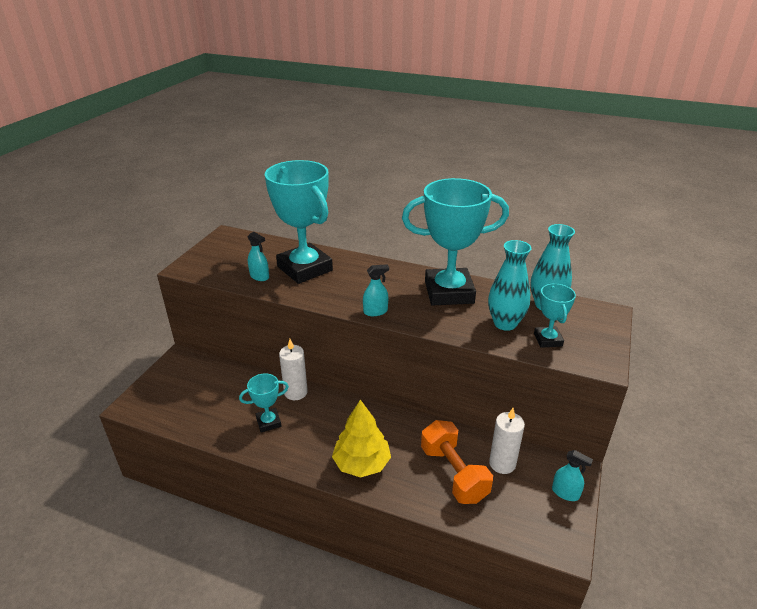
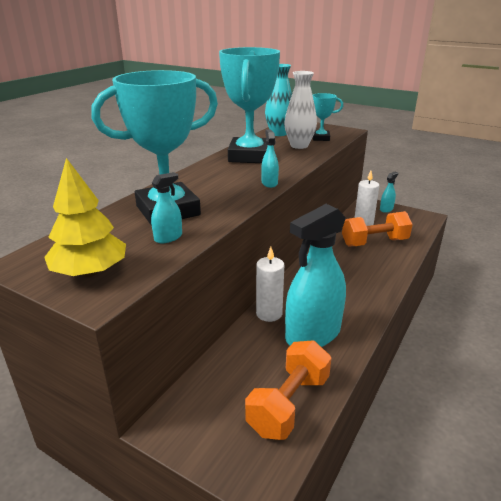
camera: 80 degrees left, 5 degrees down
turquoise trophy [239,373,289,433] -> turquoise spray bottle [285,204,346,347]
yellow tree [332,400,391,478] -> yellow tree moved to [44,158,126,277]
turquoise vase [488,240,531,331] -> white vase [284,71,317,149]
none -> orange dumbbell [245,340,331,440]

